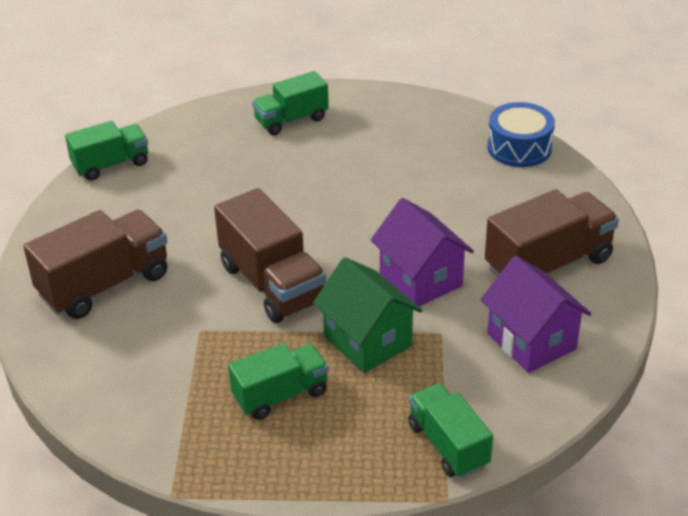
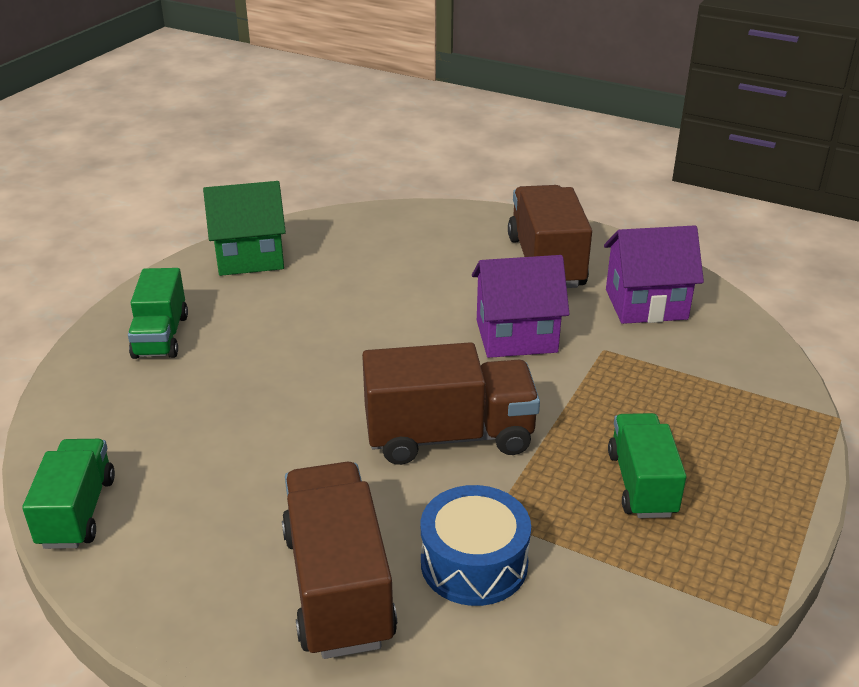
camera: 65 degrees left, 5 degrees down
green house [313,257,423,373] -> green house moved to [203,181,286,276]
green truck [408,384,493,478] -> none
blue drum [487,102,555,167] -> blue drum moved to [421,485,531,606]

